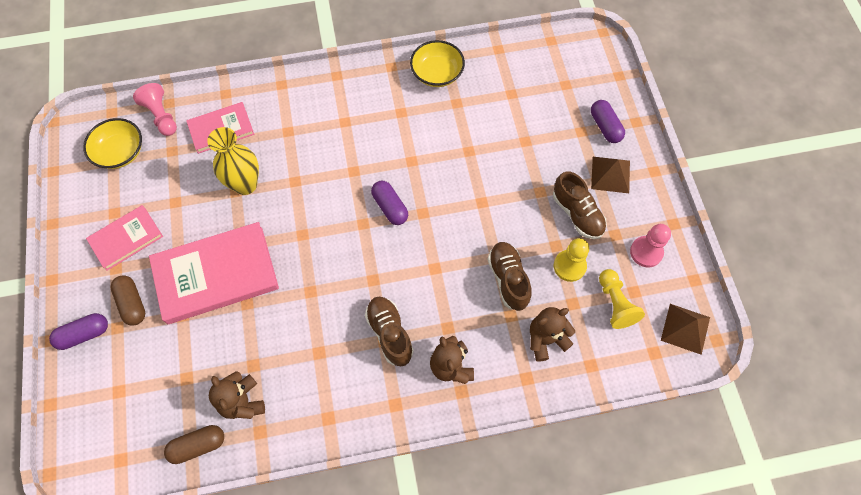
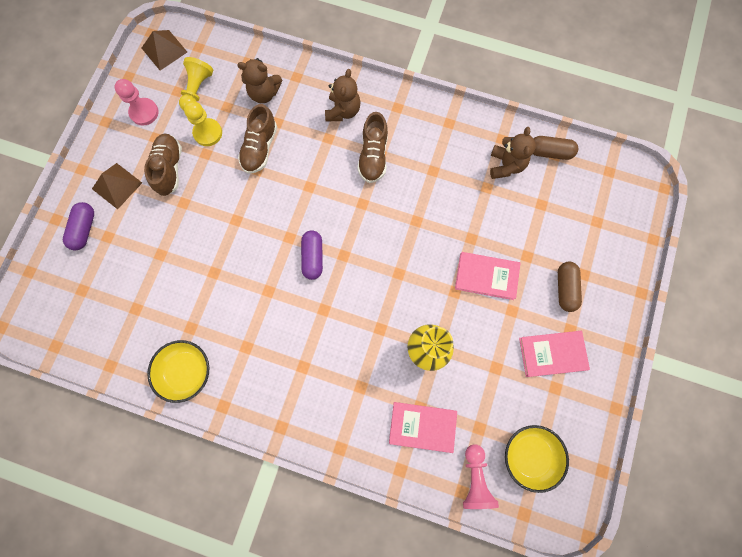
camera: 150 degrees left, 10 degrees up
purple capsule [49,313,108,350] -> none
pink book [149,222,279,324] -> pink book [455,252,521,300], size x0.57

